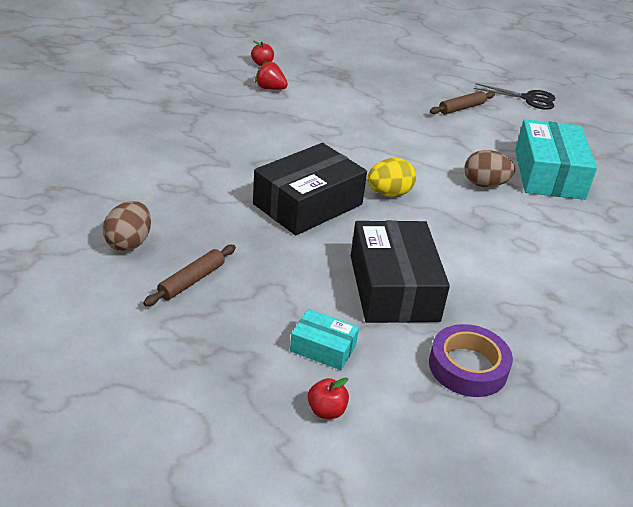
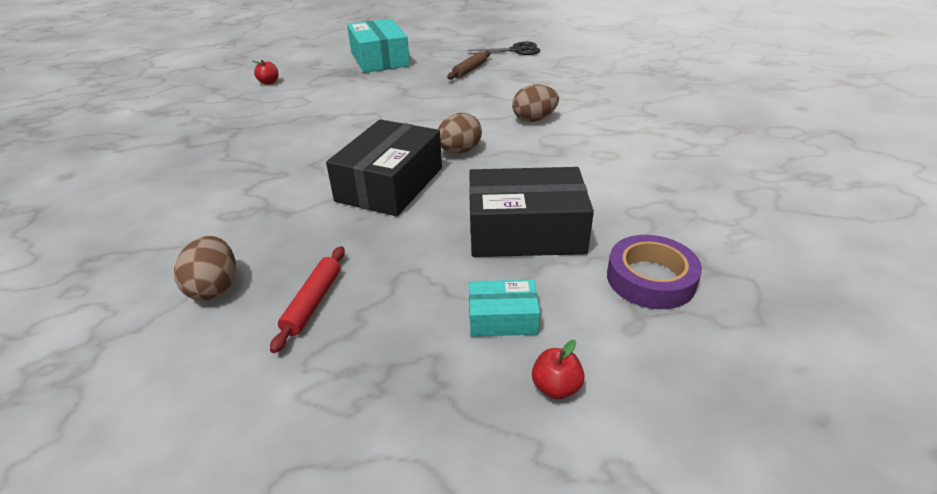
camera: 20 degrees left, 0 degrees up
brown rolling pin [143,245,236,306] -> red rolling pin [270,246,345,353]
red strawberry [255,61,288,90] -> none
black box [351,220,450,323] -> black box turned 60 degrees counterclockwise [469,167,594,257]
yellow egg [367,158,416,197] -> brown egg [438,113,482,154]
turquoise box [515,119,597,200] -> turquoise box moved to [347,19,410,73]

